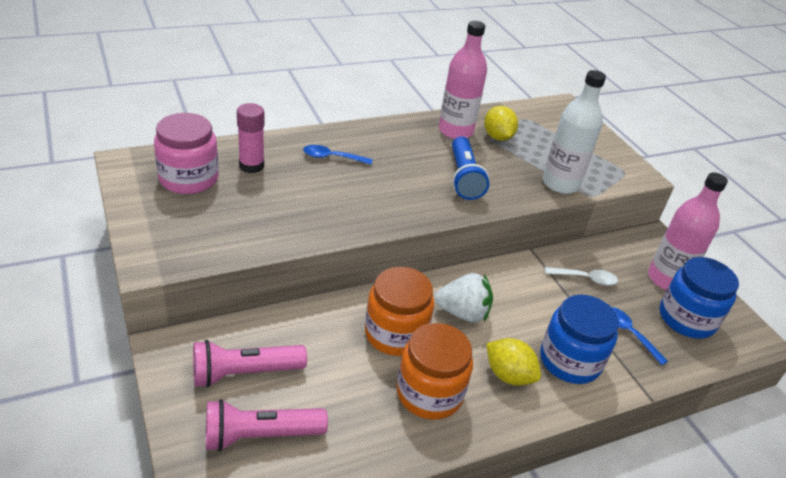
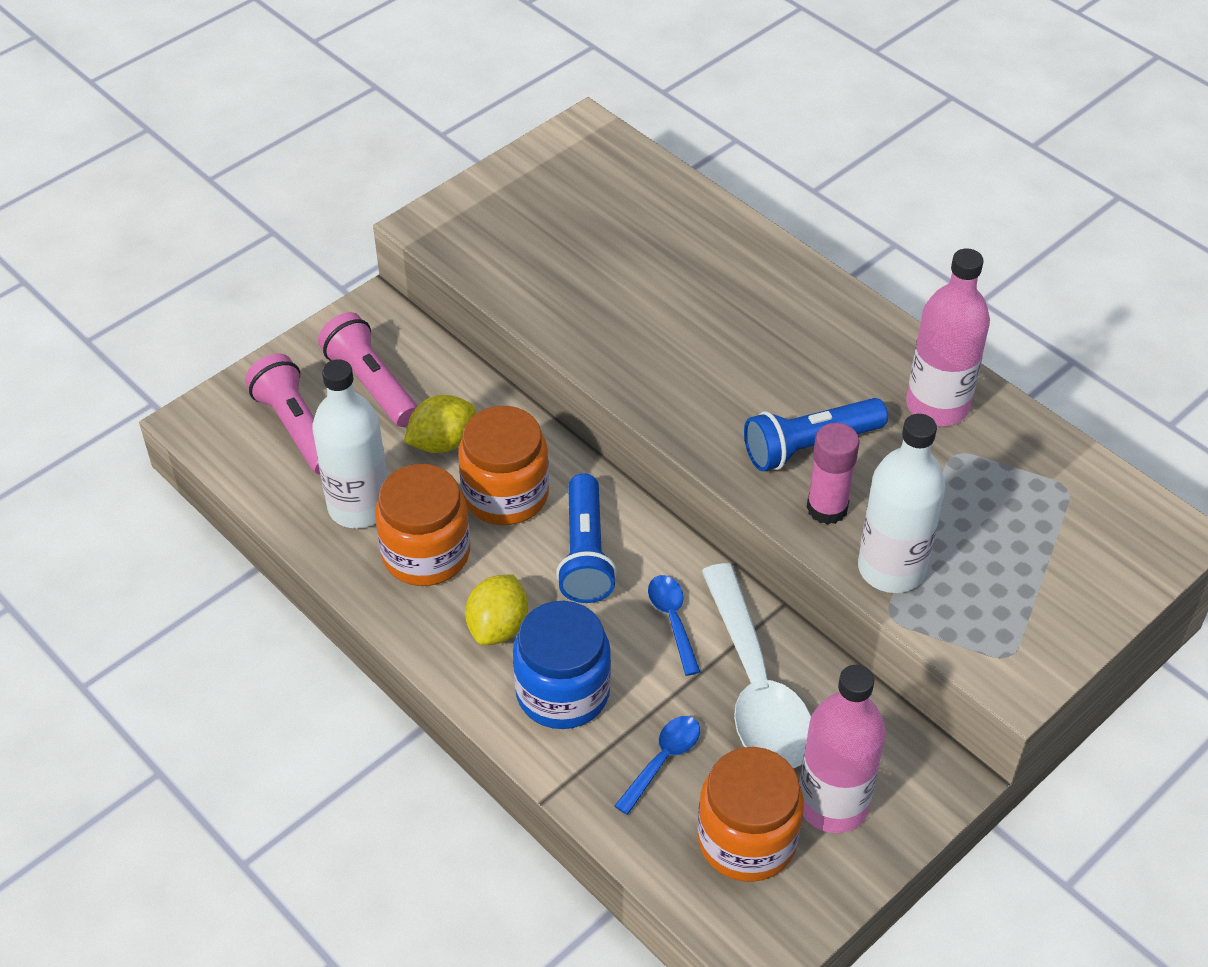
camera: 75 degrees right, 10 degrees up
pink jar [154,113,219,194] -> none
pink glue stick [237,103,264,173] -> pink glue stick moved to [806,423,860,525]
blue spoon [303,145,373,165] -> blue spoon moved to [648,575,700,676]
white strawberry [434,273,493,322] -> blue flashlight [556,473,617,603]
yellow lemon [484,106,518,141] -> yellow lemon moved to [404,395,476,453]
white spoon [545,267,618,285] -> white spoon [702,563,811,769], size x2.11
blue jar [660,257,739,339] -> orange jar [698,747,804,882]
none -> white bottle [312,359,388,529]

